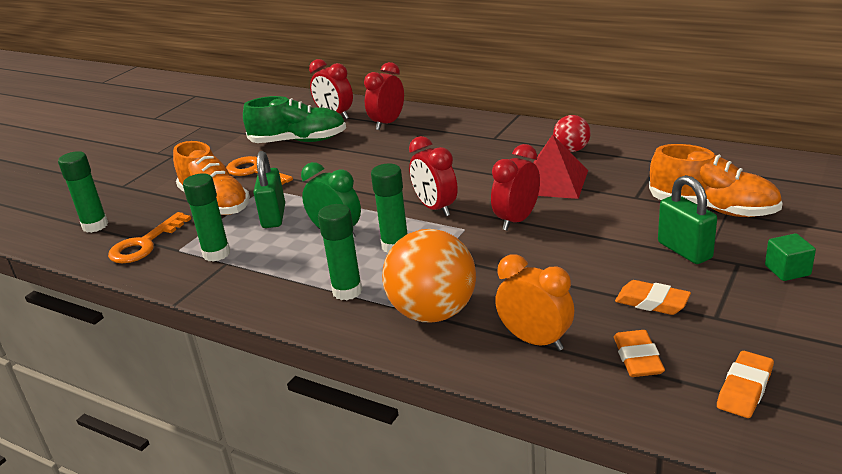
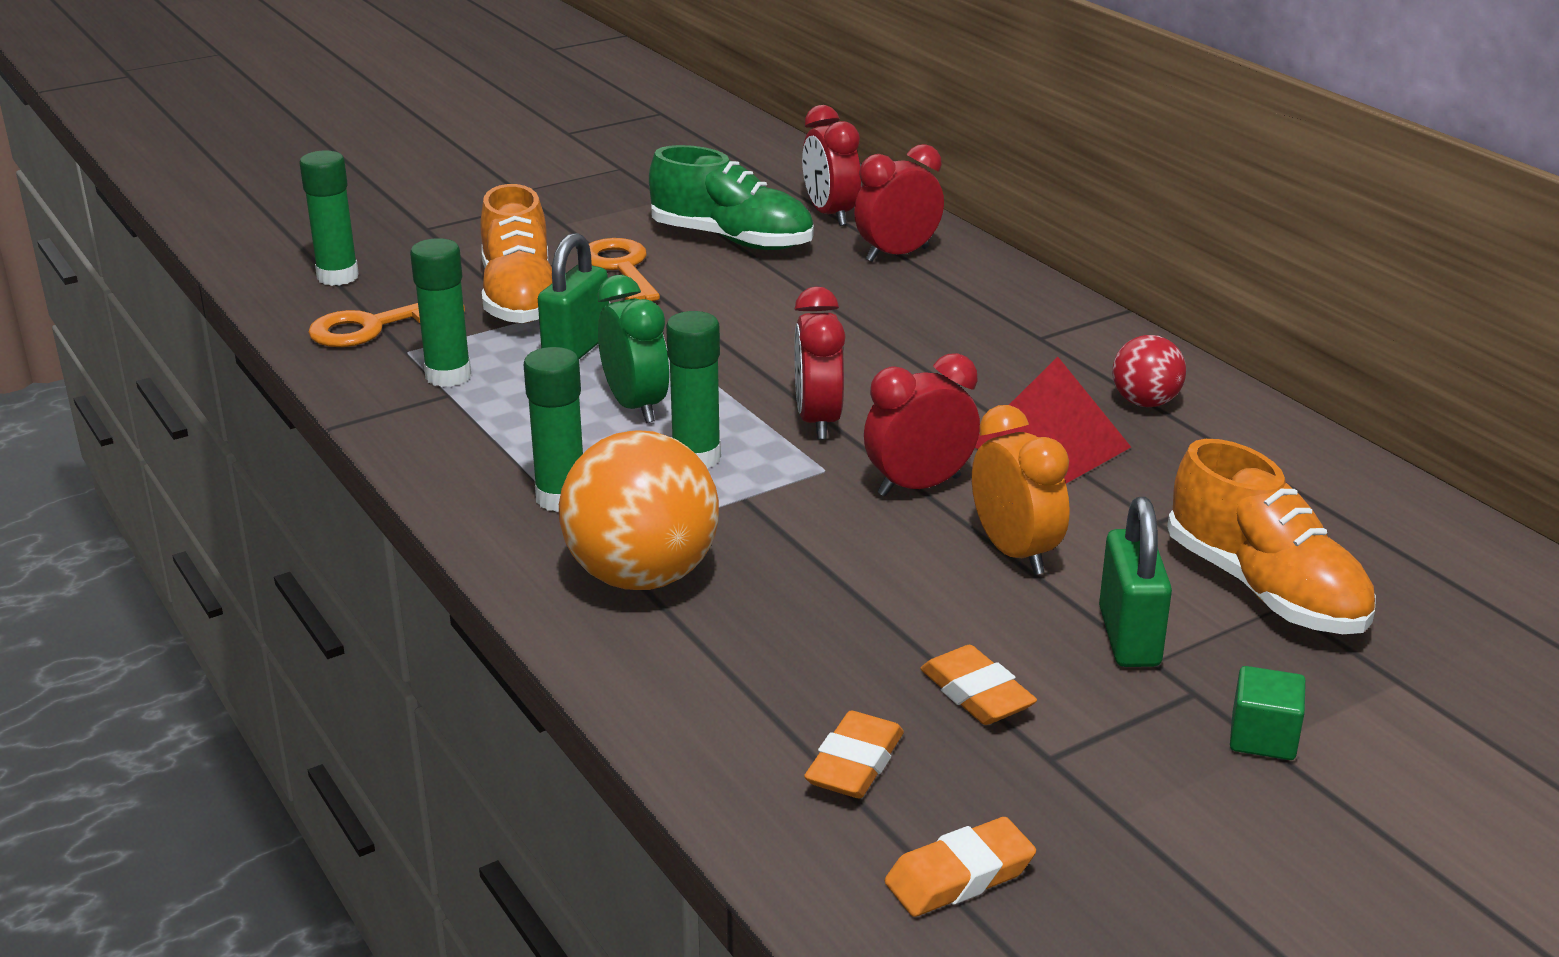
camera: 25 degrees right, 0 degrees up
orange clock [495,254,574,351] -> orange clock moved to [972,405,1070,575]

